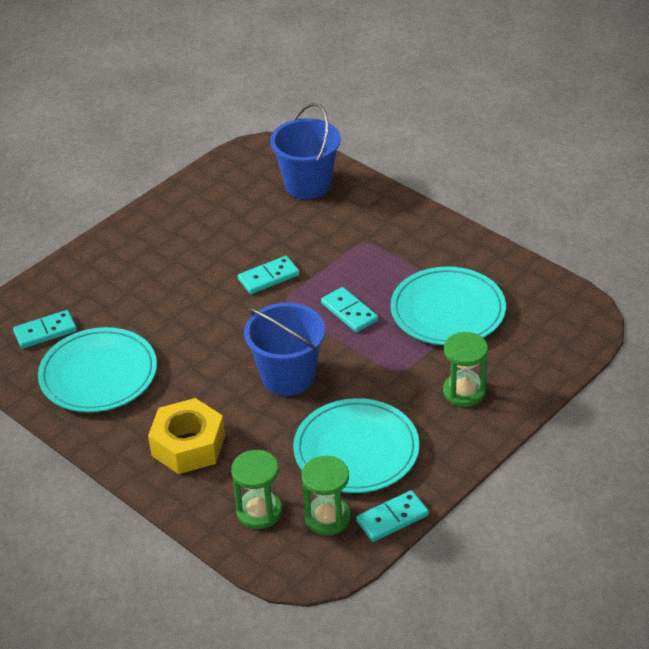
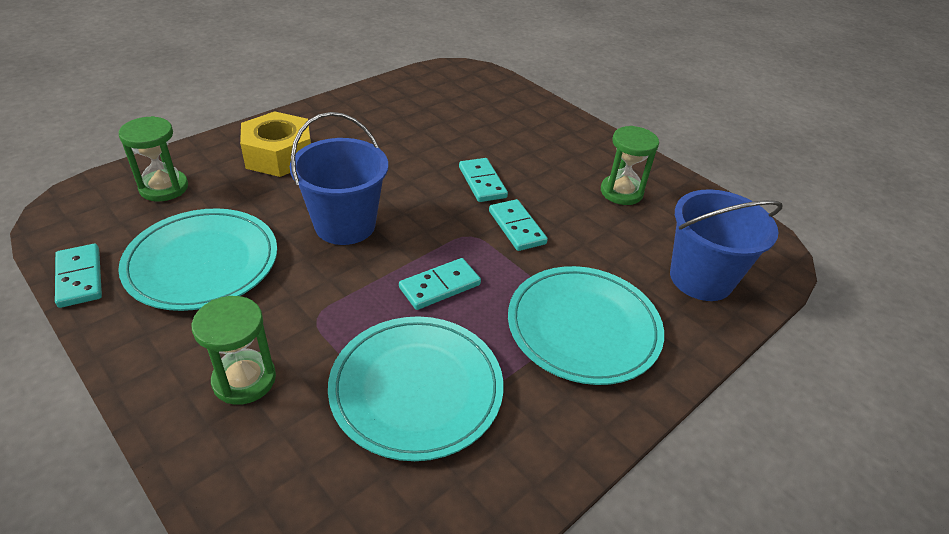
camera: 90 degrees right, 0 degrees up
turquoise domino [13,310,77,349] -> turquoise domino moved to [459,158,508,202]
turquoise plate [38,327,157,412] -> turquoise plate moved to [508,266,664,385]
green hourglass [302,456,351,535] -> green hourglass moved to [601,126,659,205]

